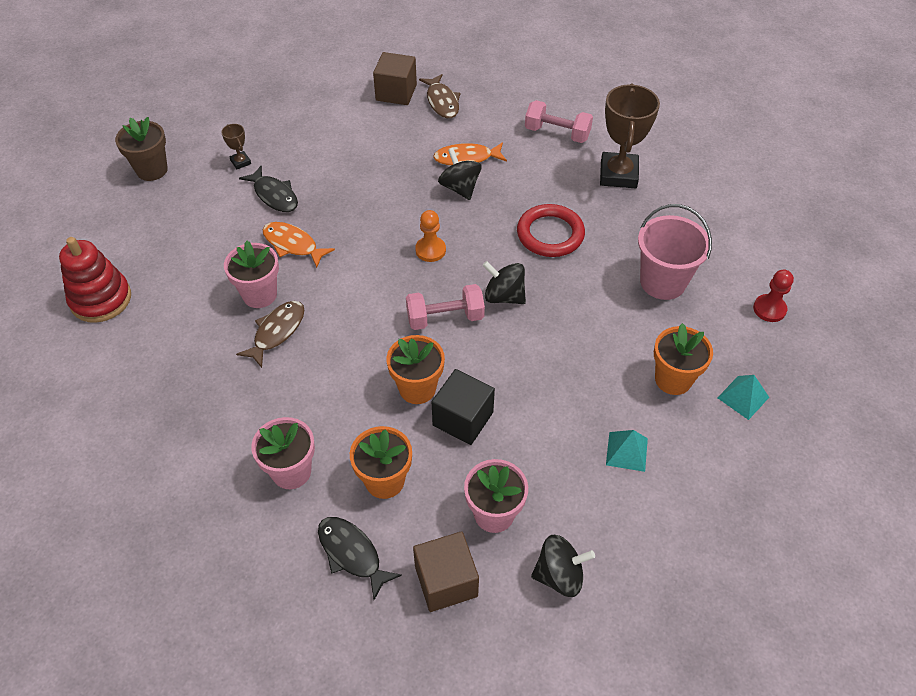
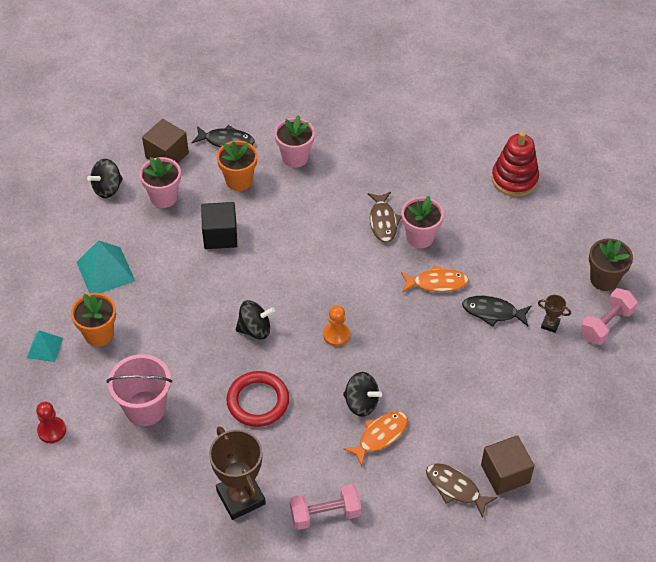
camera: 145 degrees right, 0 degrees up
orange flower pot [387,335,445,404] -> none
pink dumbbell [406,284,485,330] -> pink dumbbell moved to [580,288,638,345]
turquoise pyramid [606,430,648,472] -> turquoise pyramid [76,240,135,294], size x1.67

